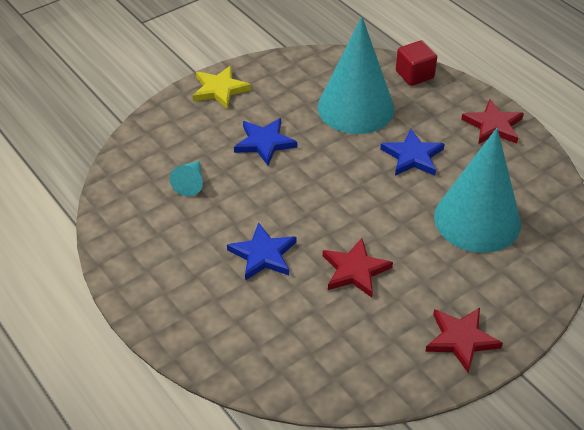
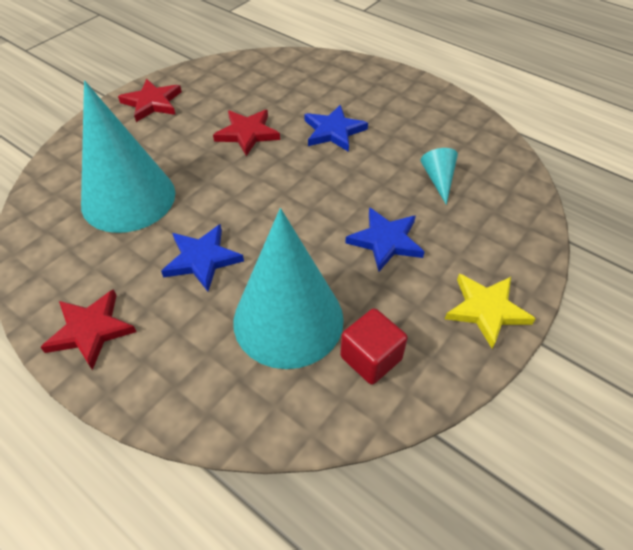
camera: 165 degrees right, 5 degrees up
red cube [396,40,437,86] -> red cube moved to [340,308,408,385]

